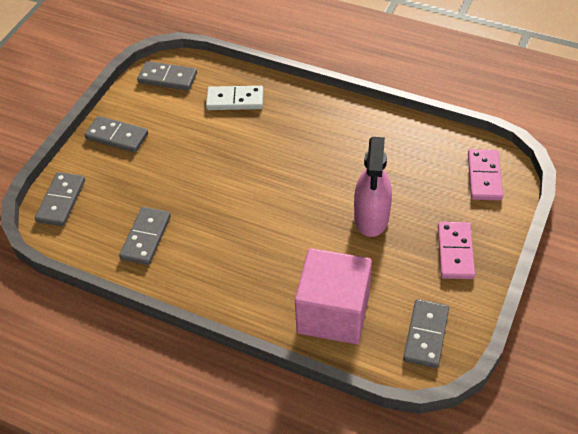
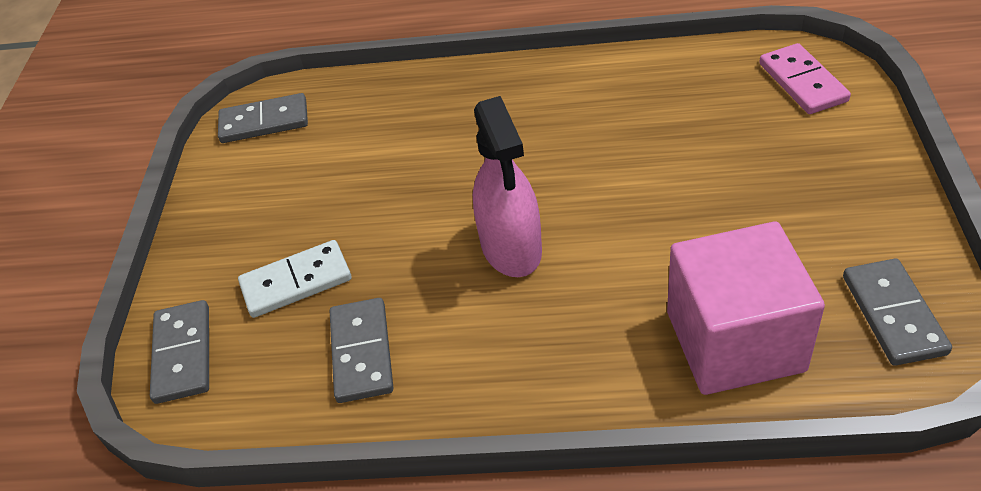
camera: 20 degrees left, 5 degrees down
grey domino [85,116,148,153] -> none
white domino [206,86,263,110] -> white domino moved to [238,240,352,318]
pink spray bottle [354,137,392,237] -> pink spray bottle moved to [473,96,542,277]
pink domino [438,222,475,279] -> none

